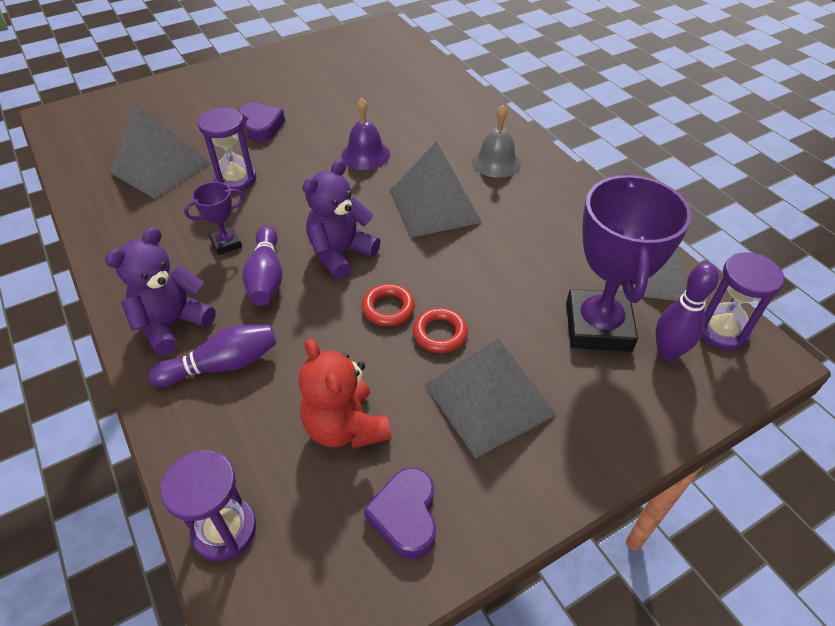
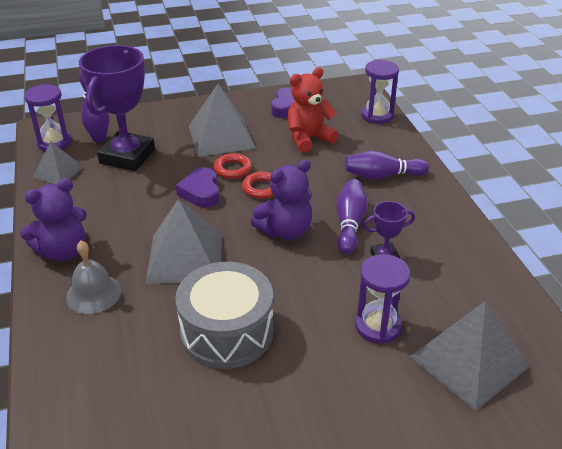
camera: 165 degrees left, 10 degrees down
purple teddy bear [105,227,216,356] -> purple teddy bear moved to [20,178,87,261]
purple heart [239,102,285,142] -> purple heart moved to [176,168,219,208]
red teddy bear [299,338,391,448] -> red teddy bear turned 105 degrees counterclockwise [287,67,339,153]
purple bell [342,98,390,170] -> grey drum [175,262,273,369]

